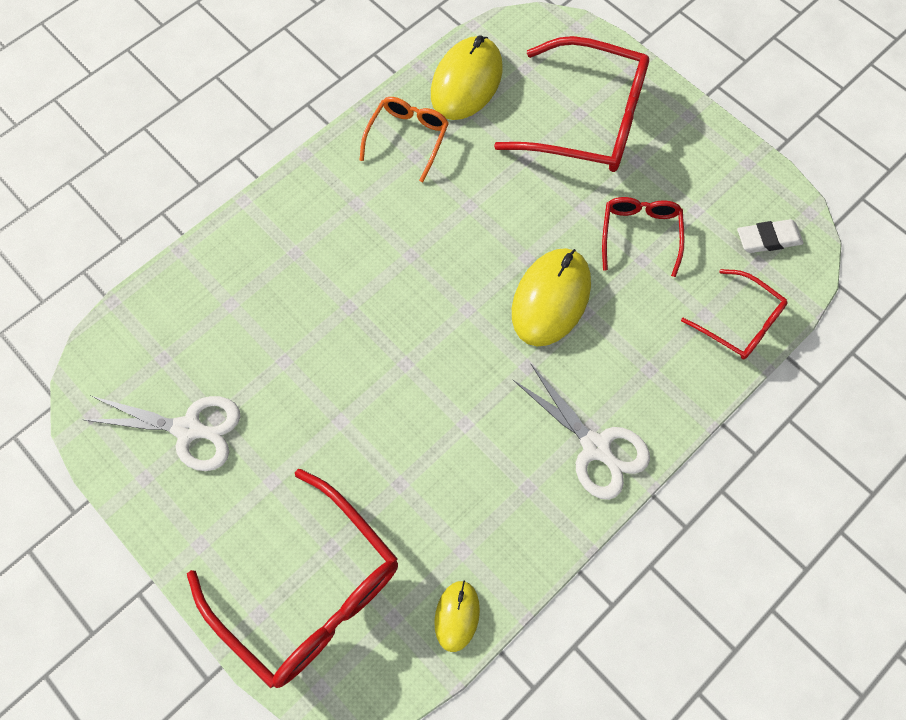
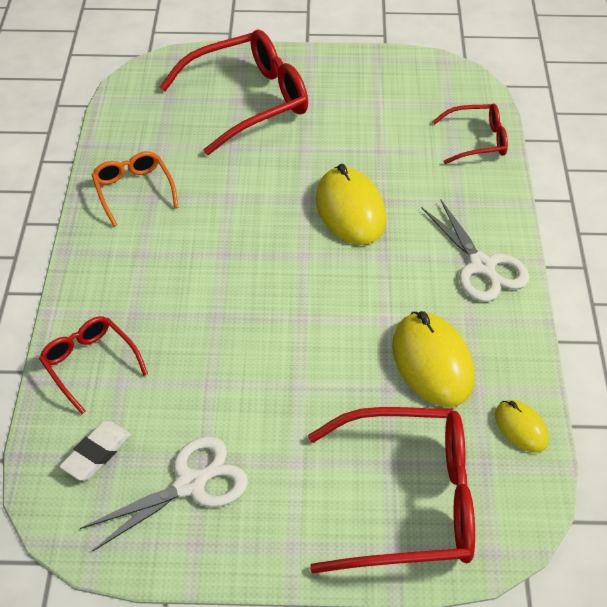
camera: 45 degrees left, 20 degrees down
yellow mouse [431,35,503,120] -> yellow mouse moved to [392,311,475,407]
white scissors [513,363,650,500] -> white scissors turned 60 degrees clockwise [422,199,529,302]
red glasses [602,197,685,277] -> red glasses moved to [39,316,148,414]
white eraser [737,219,803,253] -> white eraser moved to [59,421,131,481]

